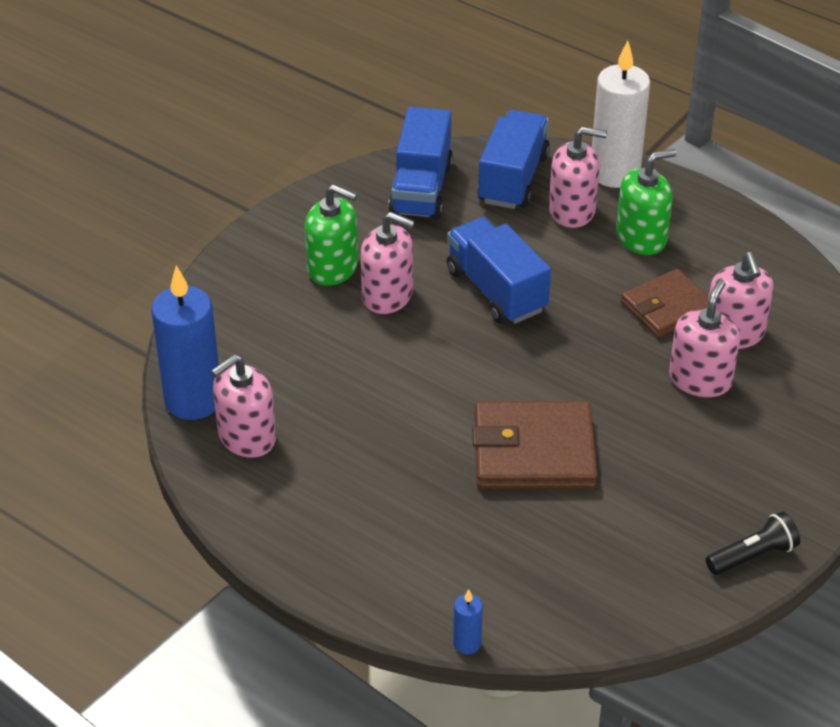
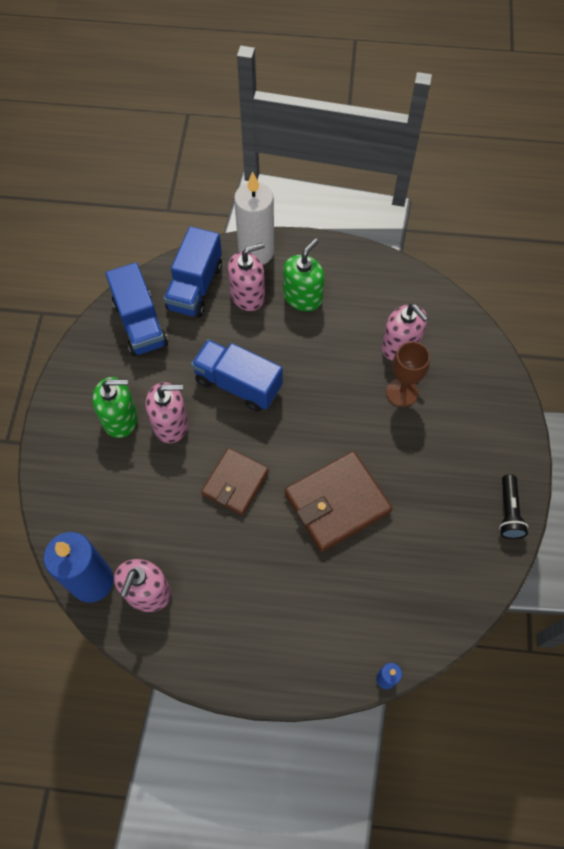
camera: 30 degrees left, 20 degrees up
blue truck [477,110,550,209] -> blue truck turned 150 degrees counterclockwise [164,226,222,318]
brown wallet [621,269,708,338] -> brown wallet moved to [201,448,269,515]
pink soap dispenser [669,279,740,397] -> brown goblet [386,342,430,407]
black flashlight [706,511,800,575] -> black flashlight turned 150 degrees clockwise [499,474,528,539]

